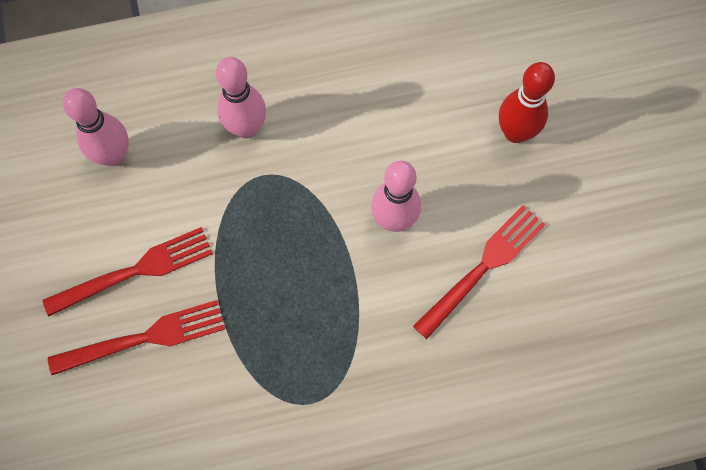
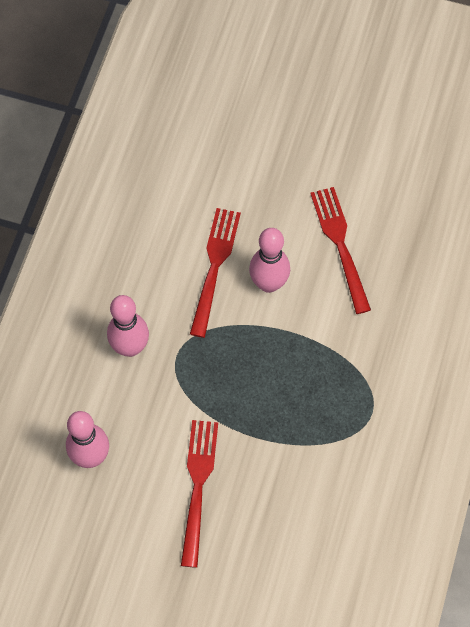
camera: 60 degrees left, 5 degrees down
red fork [48,300,225,375] -> red fork moved to [190,208,241,338]
red bowling pin [499,62,555,143] -> none

